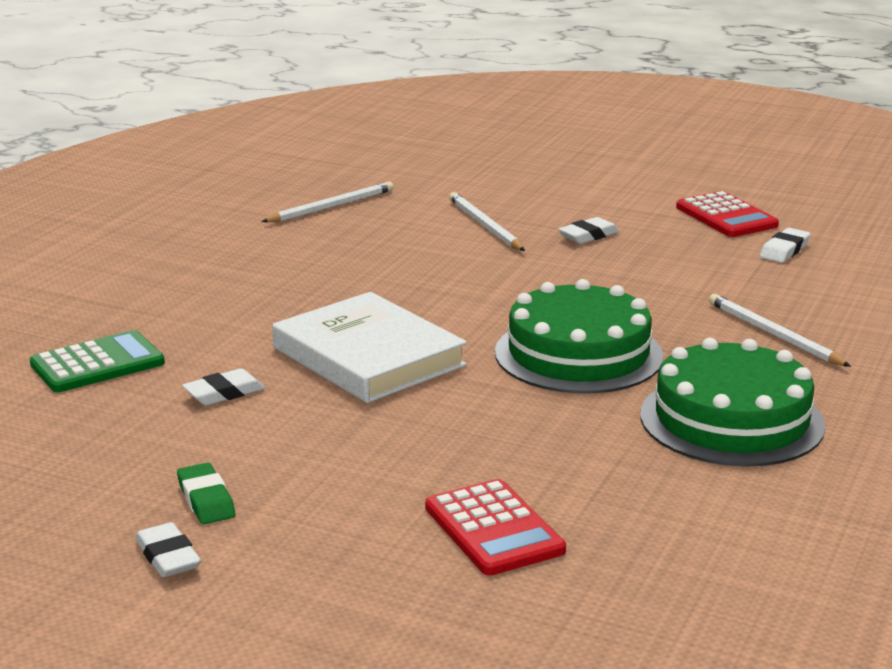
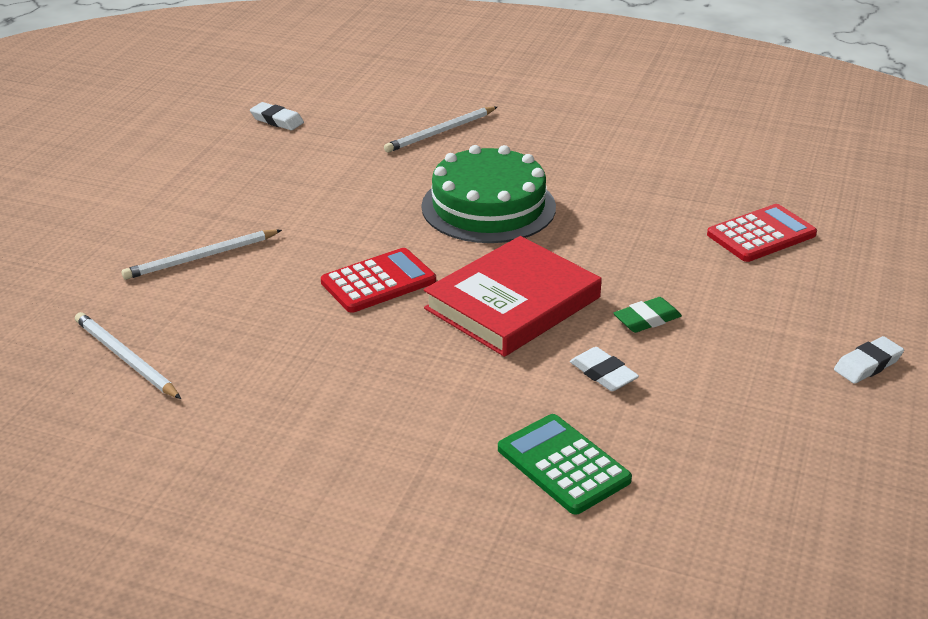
camera: 95 degrees left, 10 degrees up
green eraser [177,463,235,524] -> green eraser moved to [613,297,682,333]
white book [272,292,467,403] -> red book [424,236,602,357]
white eraser [558,217,619,244] -> none
green cake [640,338,825,467] -> none
red calculator [676,191,779,237] -> red calculator moved to [321,248,436,313]

